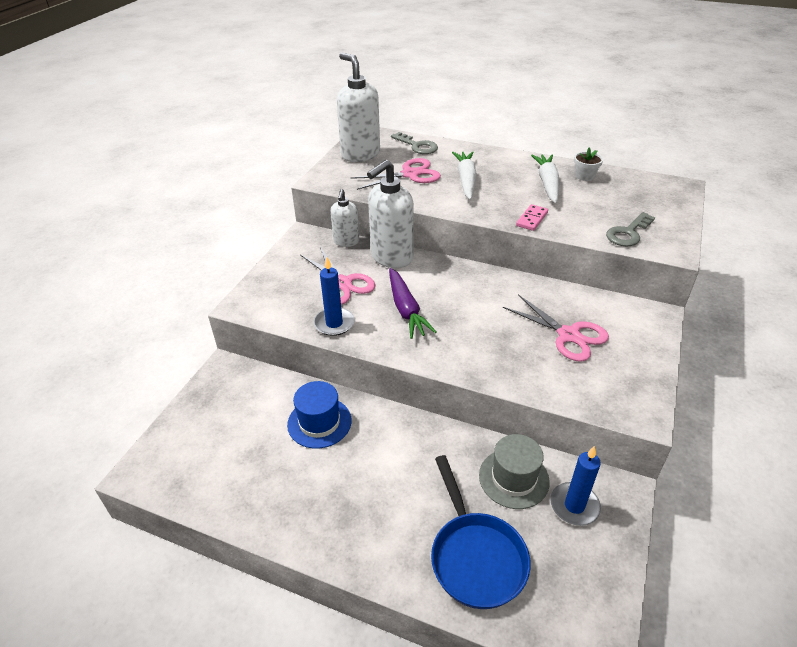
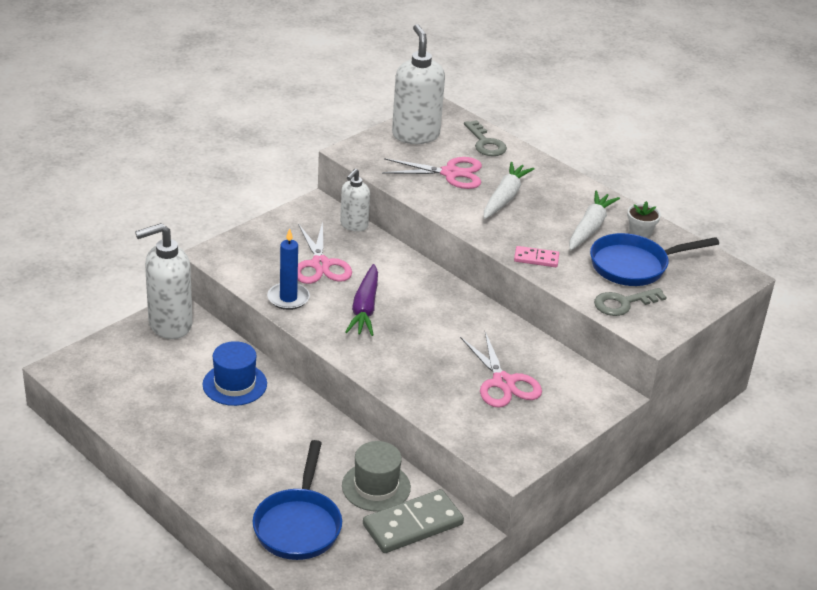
camera: 20 degrees right, 5 degrees down
white soap dispenser [367,160,414,268] -> white soap dispenser moved to [135,223,192,339]
pink domino [516,204,548,231] -> pink domino turned 45 degrees clockwise [514,246,559,267]
blue candle [551,446,601,526] -> grey domino [363,489,464,553]
none -> blue pan [590,233,719,286]

